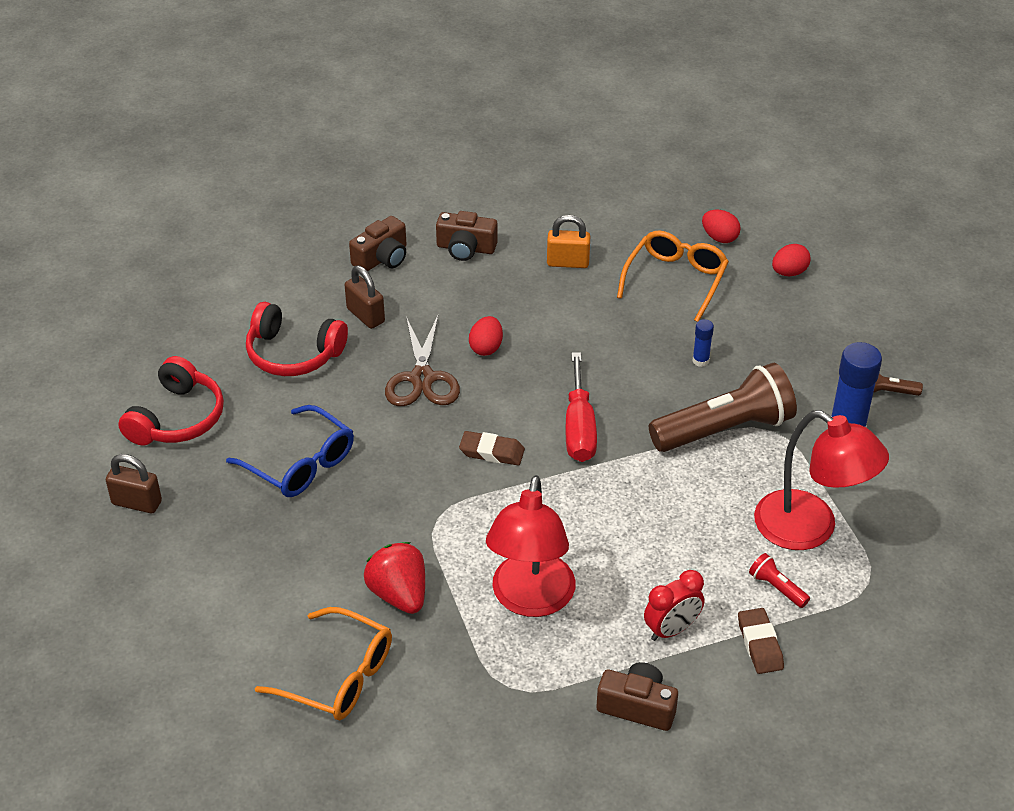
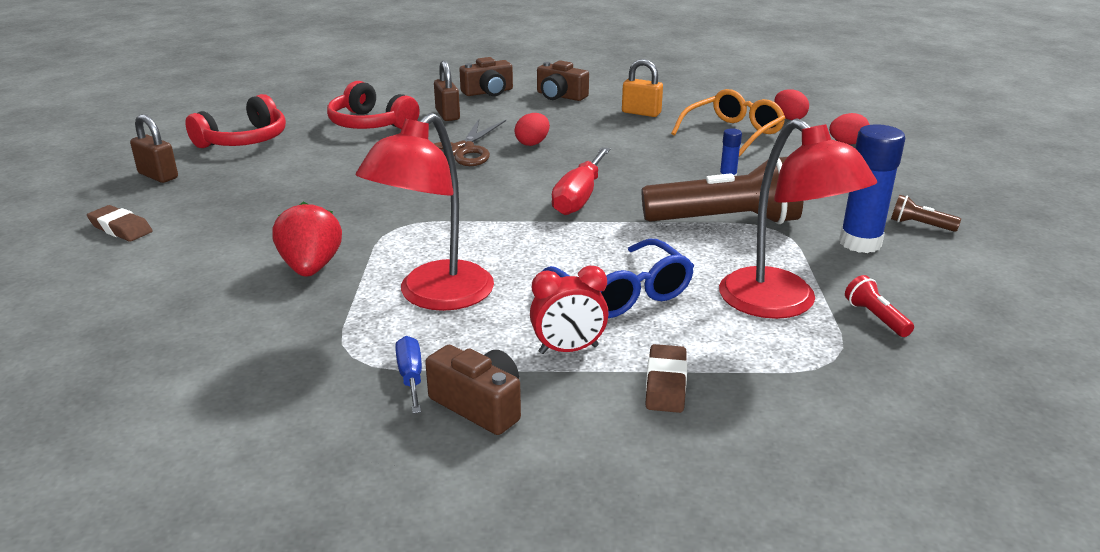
camera: 20 degrees right, 15 degrees down
blue glasses [226,405,354,497] -> blue glasses moved to [541,239,694,318]
orange glasses [255,607,392,720] -> none
brown eraser [459,431,525,465] -> brown eraser moved to [87,205,153,242]
red flashlight [749,553,810,608] -> red flashlight moved to [845,275,914,337]
none -> blue screwdriver [395,336,422,414]

